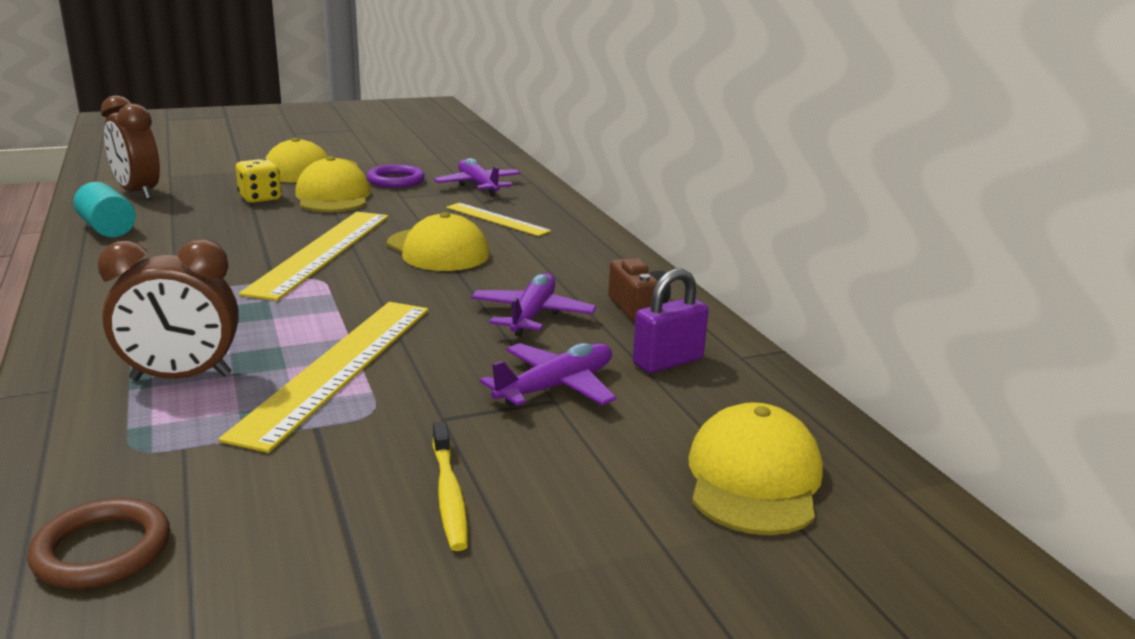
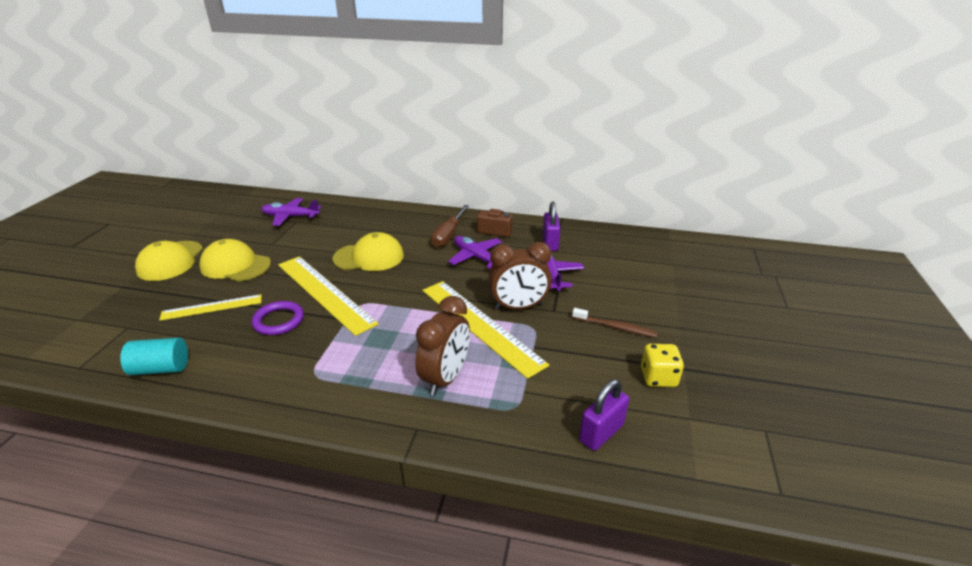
camera: 55 degrees left, 10 degrees up
brown ring [27,498,170,589] -> purple padlock [579,379,629,451]
brown clock [101,95,160,200] -> brown clock moved to [488,242,552,310]
yellow dice [236,158,282,203] -> yellow dice moved to [641,344,684,387]
purple ring [367,164,425,188] -> purple ring moved to [252,301,304,335]
yellow toothbrush [433,422,468,551] -> brown toothbrush [572,308,657,338]
yellow ruler [446,203,551,236] -> yellow ruler moved to [159,294,262,321]
yellow cap [688,402,823,535] -> none
none -> brown screwdriver [431,205,469,247]

